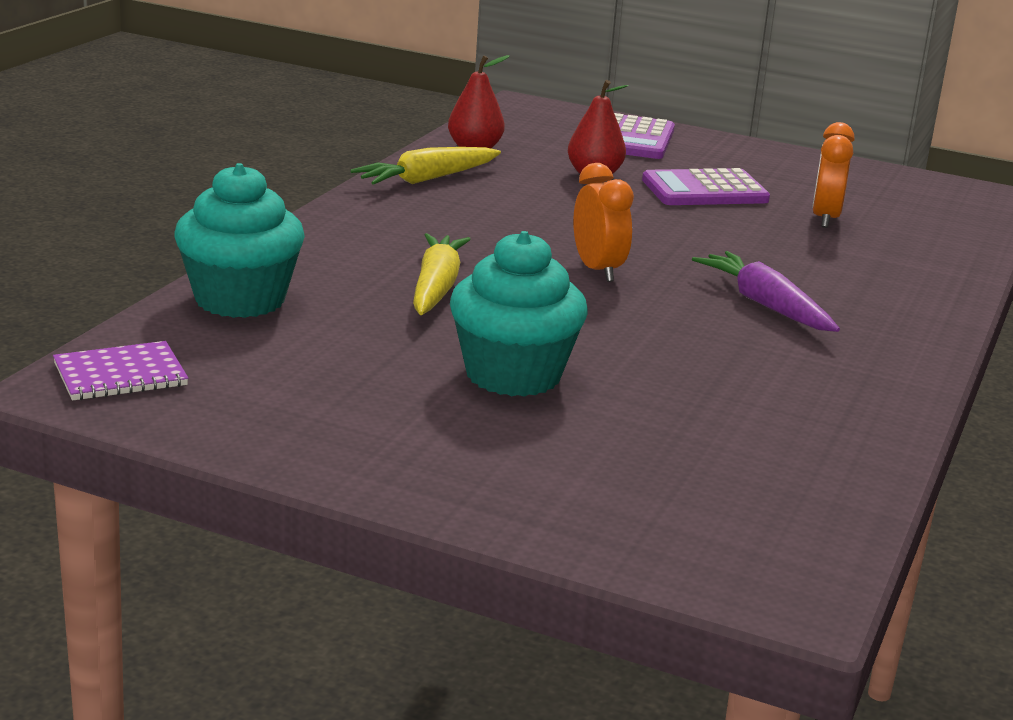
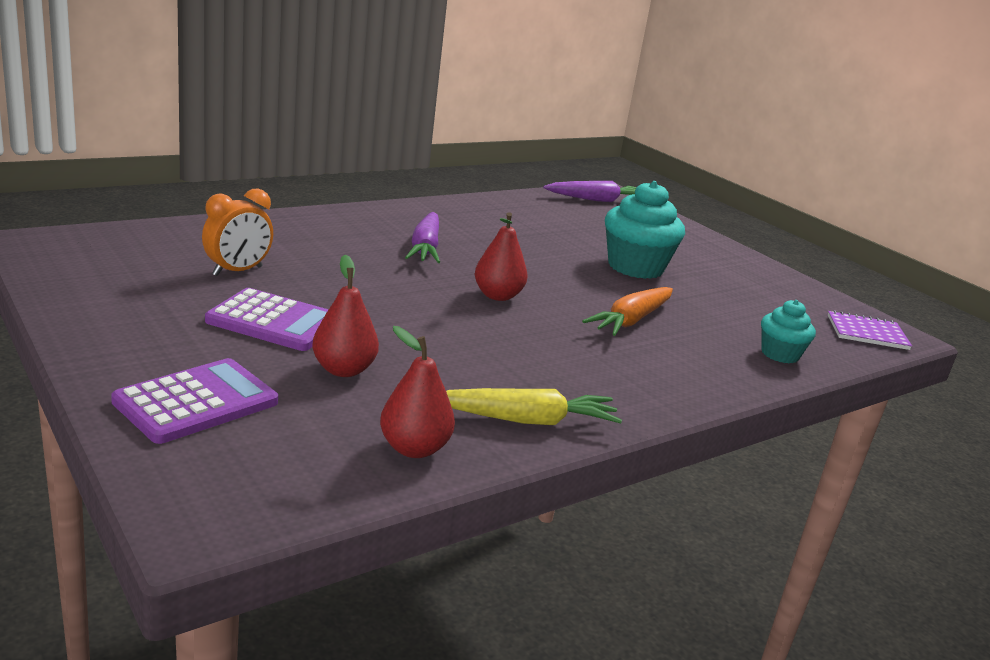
camera: 150 degrees left, 0 degrees up
turquoise cupcake [175,163,305,318] -> turquoise cupcake [761,300,816,363], size x0.57
yellow carrot [413,233,471,315] -> orange carrot [582,287,673,336]
orange clock [573,163,634,282] -> red pear [475,212,527,301]
none -> purple carrot [543,181,637,202]

